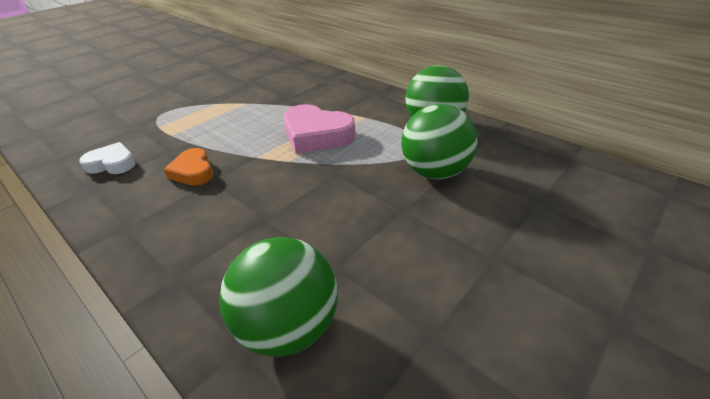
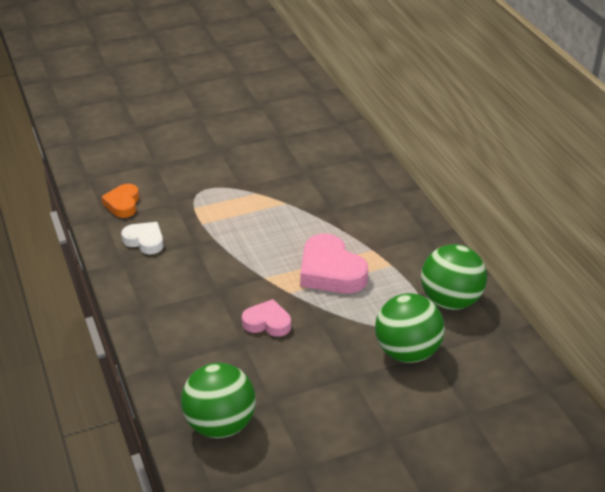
camera: 25 degrees right, 0 degrees up
orange heart [164,148,213,186] -> orange heart moved to [101,184,139,218]
none -> pink heart [242,299,291,337]

